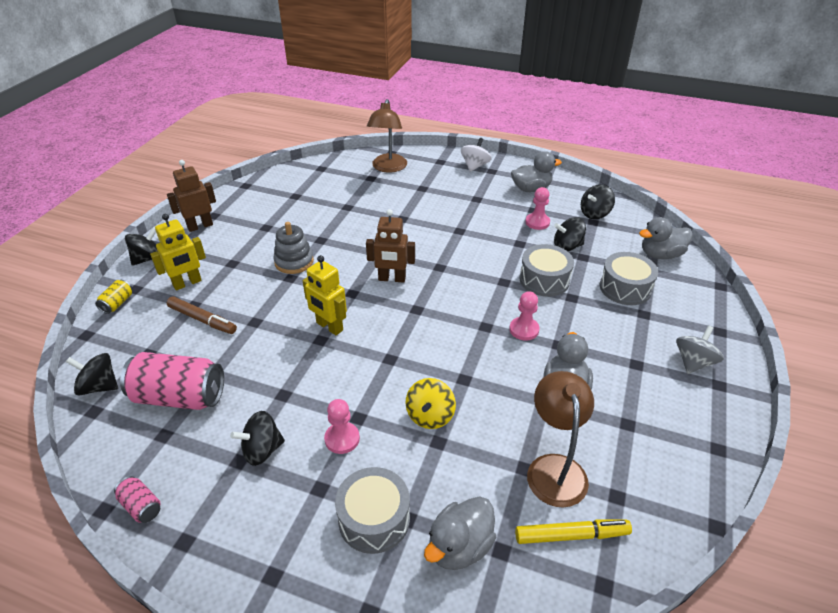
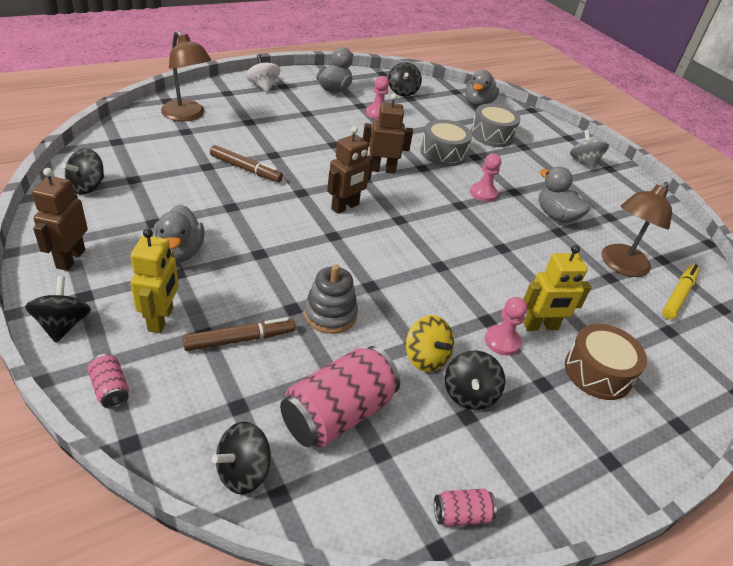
camera: 55 degrees left, 0 degrees up
yellow can [95,280,132,314] -> pink can [87,354,129,409]
grey stacking toy [273,222,314,274] -> grey stacking toy moved to [304,264,358,334]
yellow robot [303,255,347,335] -> yellow robot moved to [523,245,592,331]
grey drum [335,467,410,554] -> brown drum [565,324,647,400]
yellow spinning top [405,378,456,429] -> yellow spinning top moved to [406,315,454,372]
grey duck [424,496,496,570] -> grey duck moved to [152,205,205,263]
brown lamp [527,371,594,508] -> brown lamp turned 90 degrees counterclockwise [602,182,672,277]
black spinning top [554,217,586,251] -> black spinning top moved to [62,148,104,195]
none -> brown marker [210,145,283,182]
none -> brown robot [363,93,413,174]

